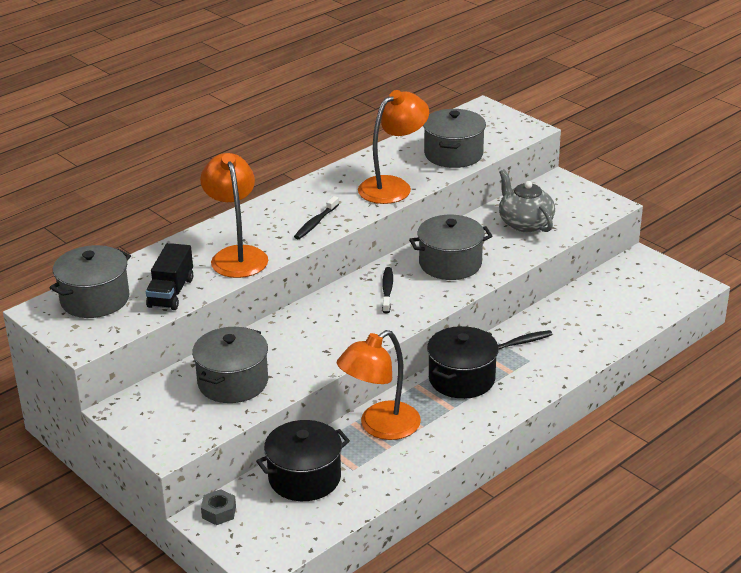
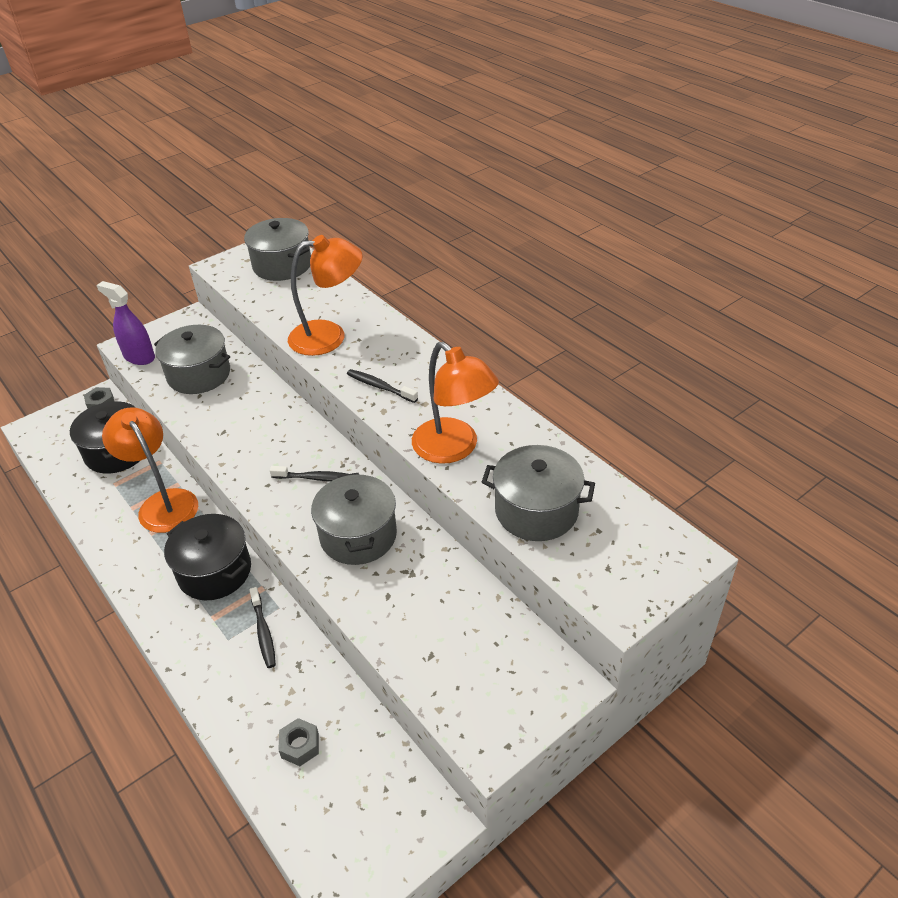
camera: 95 degrees right, 10 degrees up
black truck [146,243,193,310] -> none
grey teapot [499,169,555,232] -> none
none -> purple spray bottle [96,281,155,365]
none -> grey nut [278,718,319,766]

